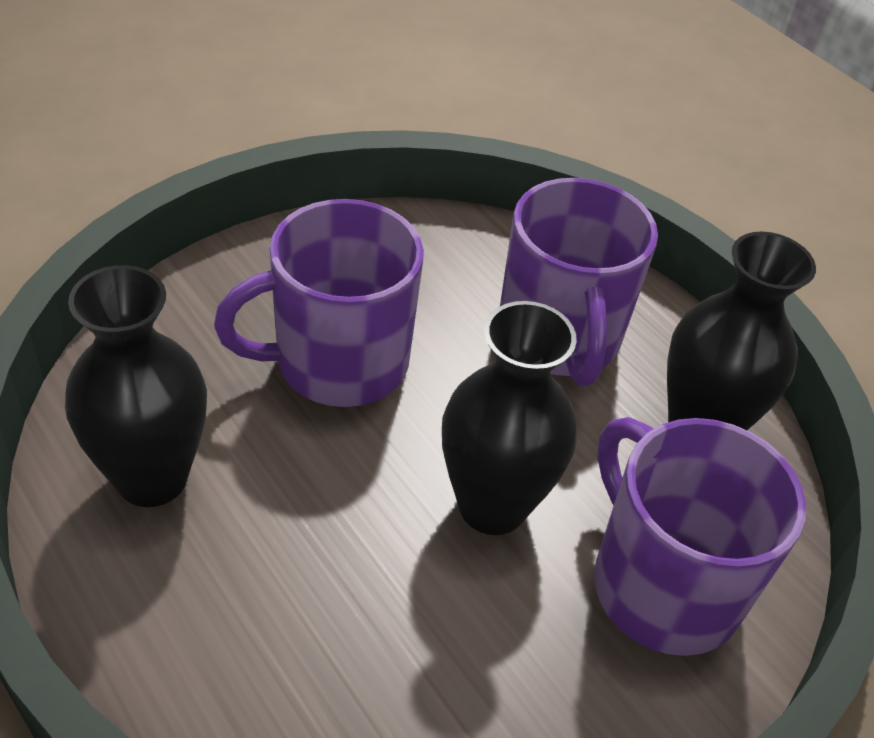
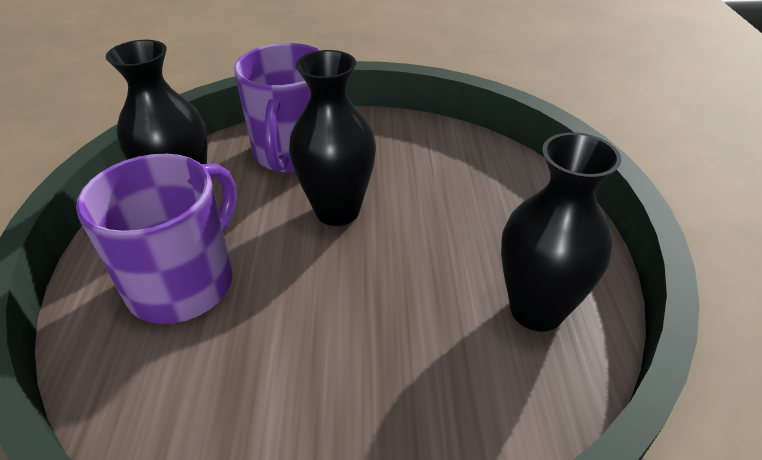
camera: 140 degrees left, 5 degrees down
purple mug [214,199,424,407] -> none

